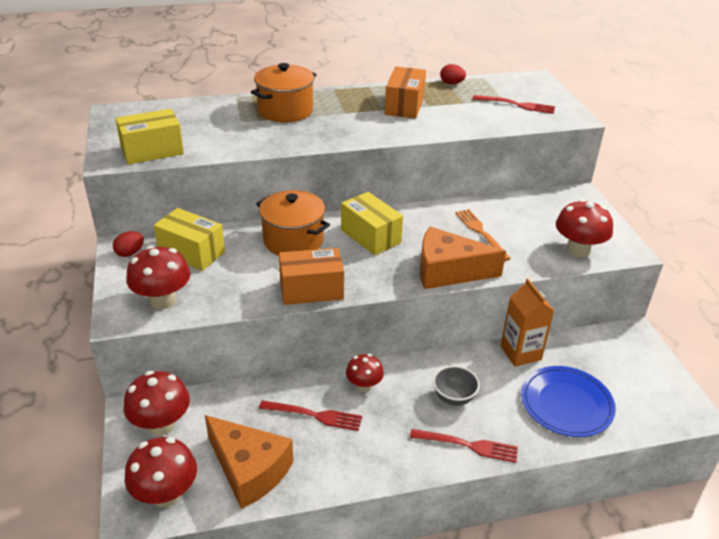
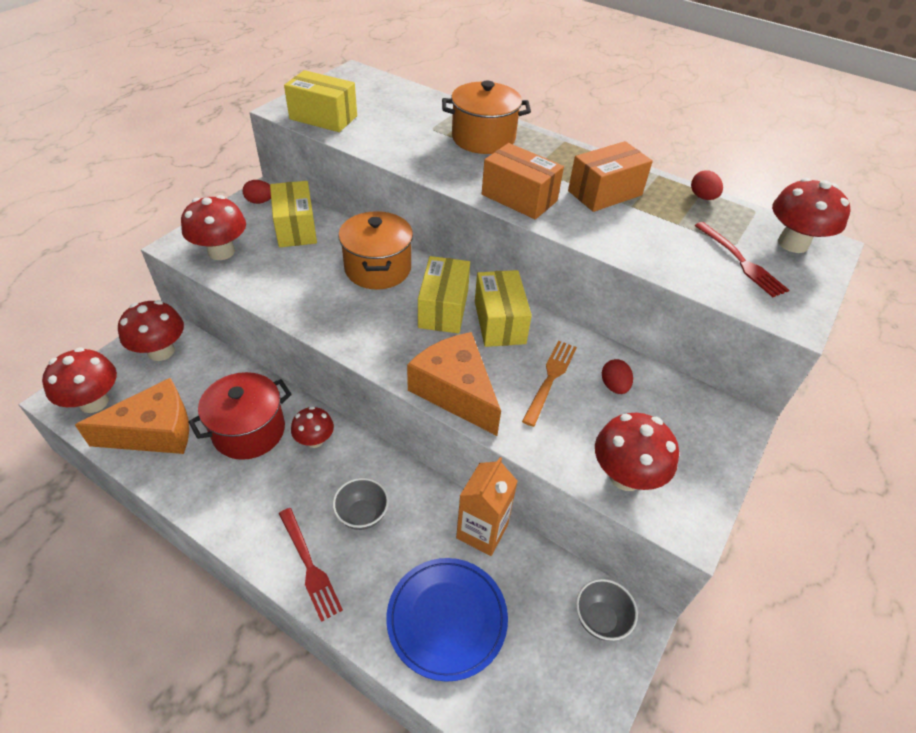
camera: 45 degrees right, 10 degrees up
orange cheese [205,415,293,509] -> orange cheese turned 105 degrees counterclockwise [75,378,189,454]
red fork [259,401,362,431] -> red pot [188,372,292,460]
orange box [279,248,344,305] -> orange box moved to [482,143,564,219]
none -> yellow box [475,270,532,347]
none -> grey bowl [576,579,638,641]
none -> red egg [602,359,633,394]
none -> red mushroom [772,178,851,253]

